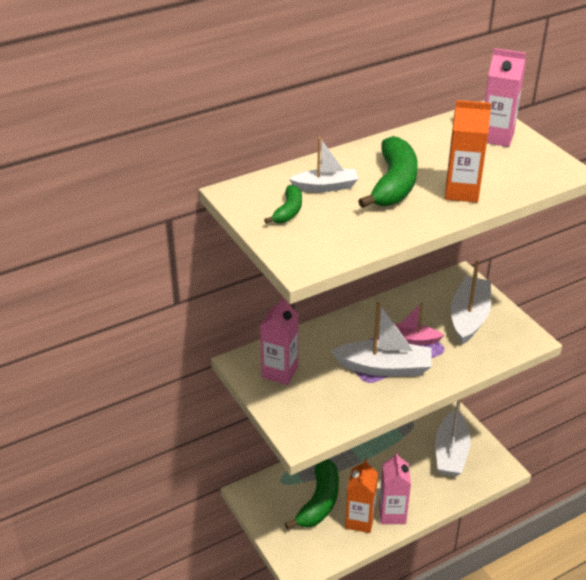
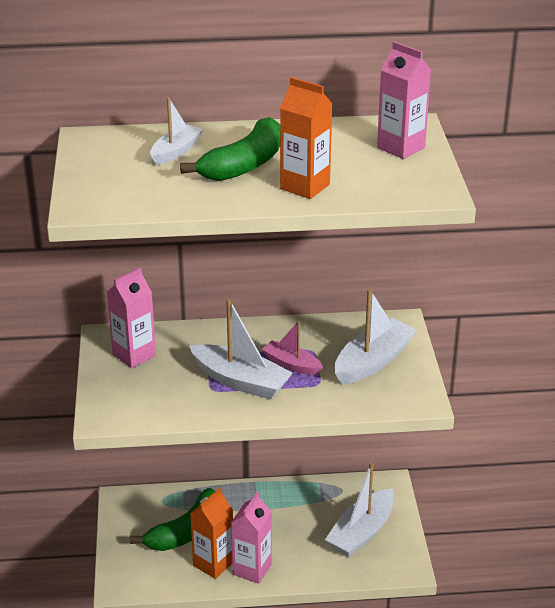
camera: 25 degrees right, 5 degrees down
green banana [264,185,302,223] -> none
white boat [289,137,358,192] -> white boat turned 75 degrees counterclockwise [150,98,203,165]

